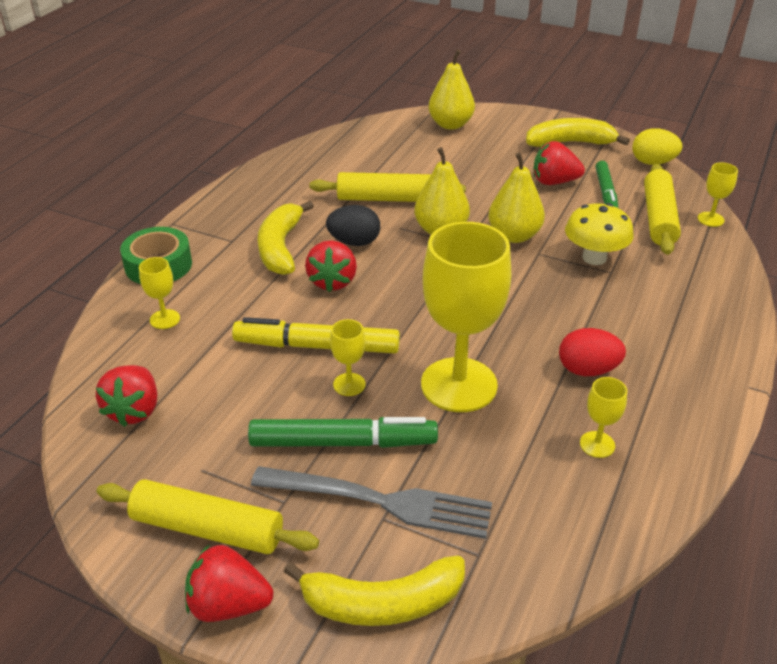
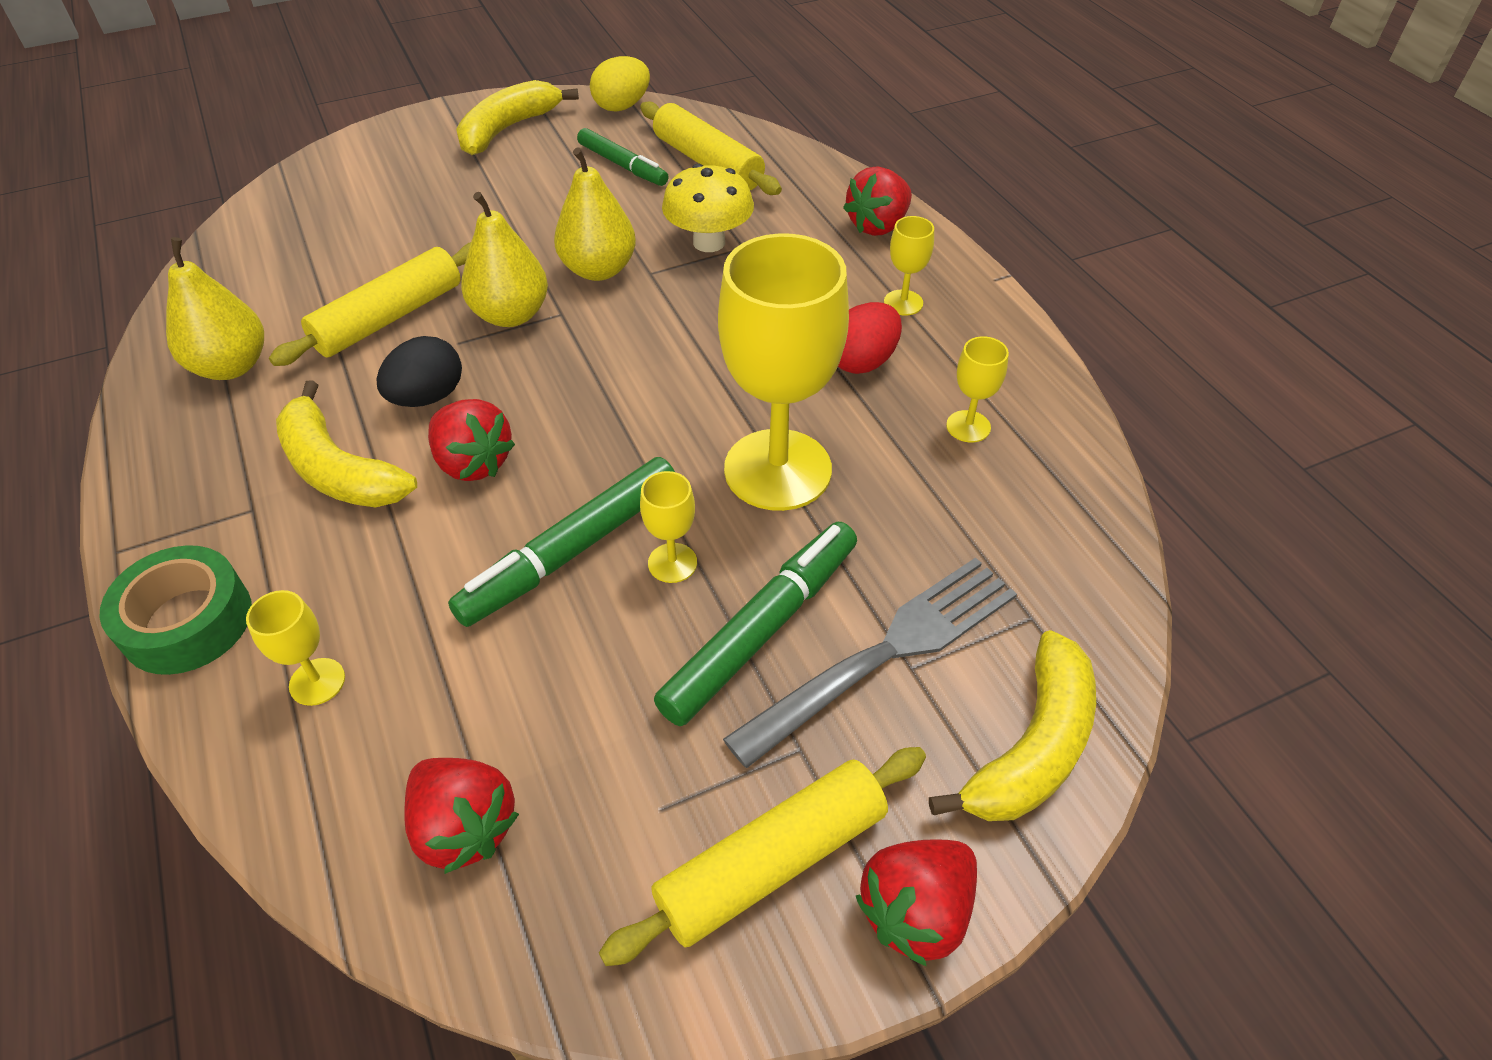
camera: 50 degrees left, 10 degrees up
yellow marker [232,317,400,353] -> green marker [448,457,675,627]
yellow pear [429,50,475,130] -> yellow pear moved to [166,237,264,380]
red strawberry [534,141,585,185] -> red strawberry moved to [843,166,912,236]
yellow goblet [698,163,738,227] -> yellow goblet moved to [884,216,934,315]

